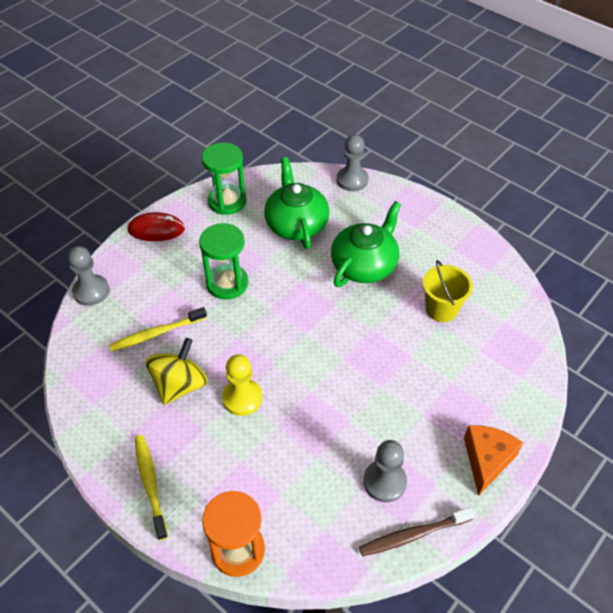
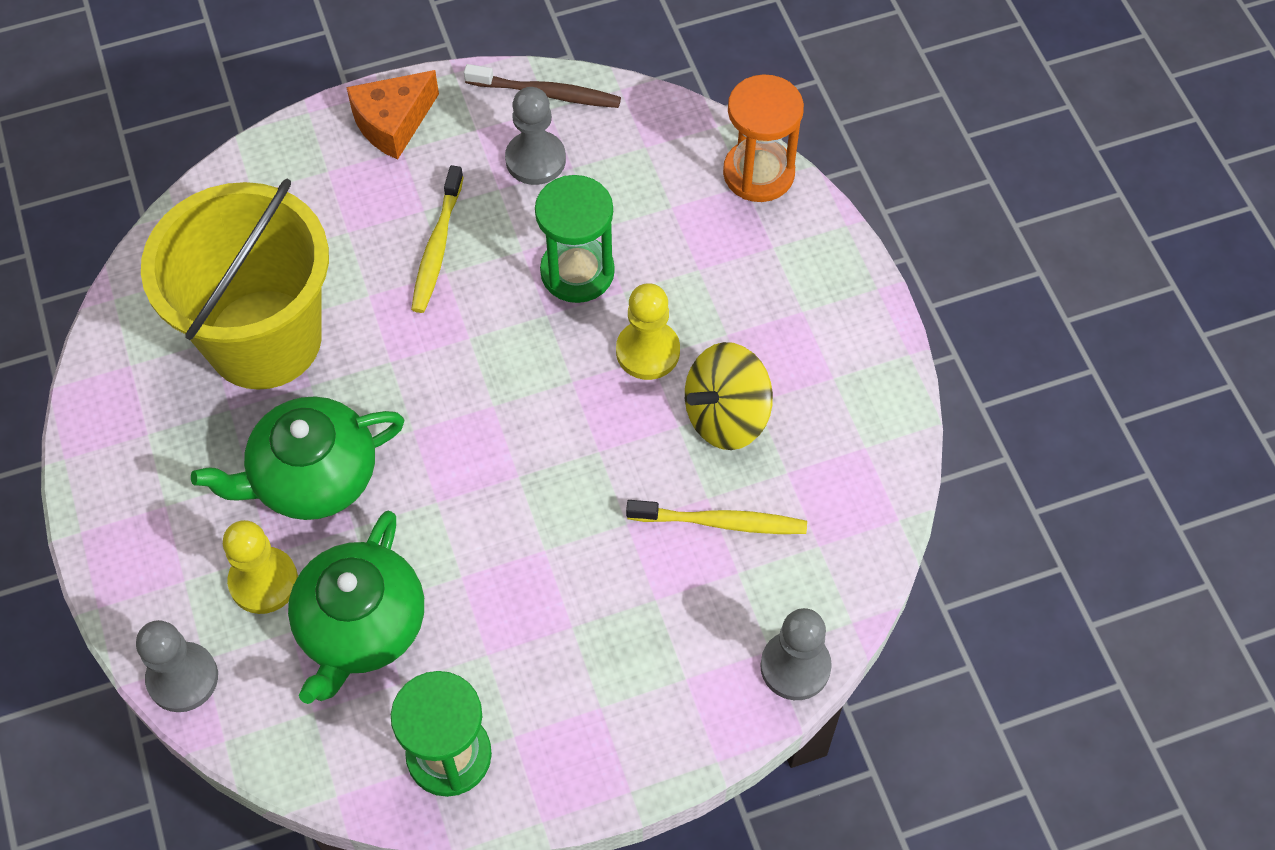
camera: 150 degrees left, 10 degrees up
red mouse [128,212,185,241] -> none
yellow toothbrush [135,435,168,540] -> yellow toothbrush moved to [411,165,464,313]
green hourglass [199,223,248,300] -> green hourglass moved to [535,175,615,303]
yellow bucket [422,260,473,322] -> yellow bucket [141,179,329,390], size x2.06
none -> yellow pawn [223,520,298,614]

